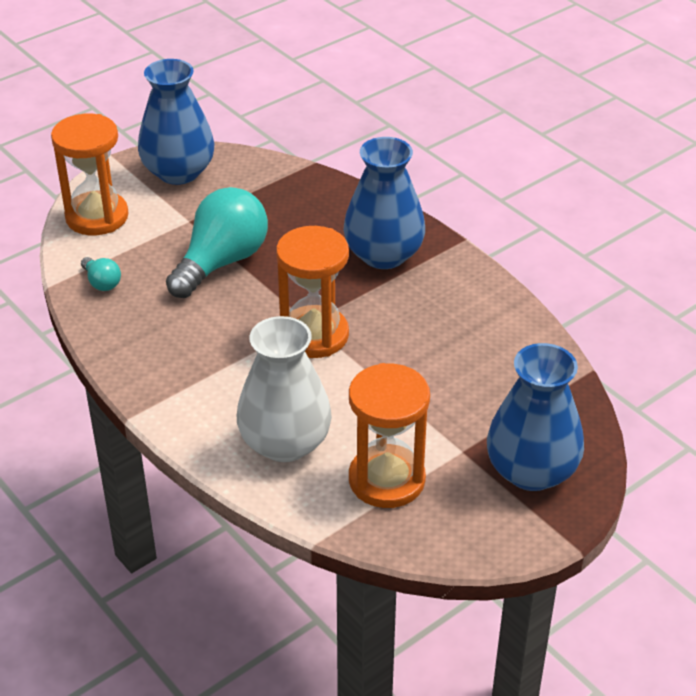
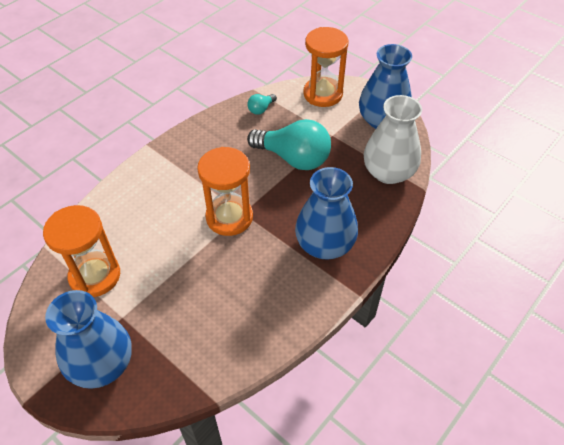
camera: 80 degrees right, 10 degrees up
white vase [237,316,332,462] -> white vase moved to [364,95,422,184]

